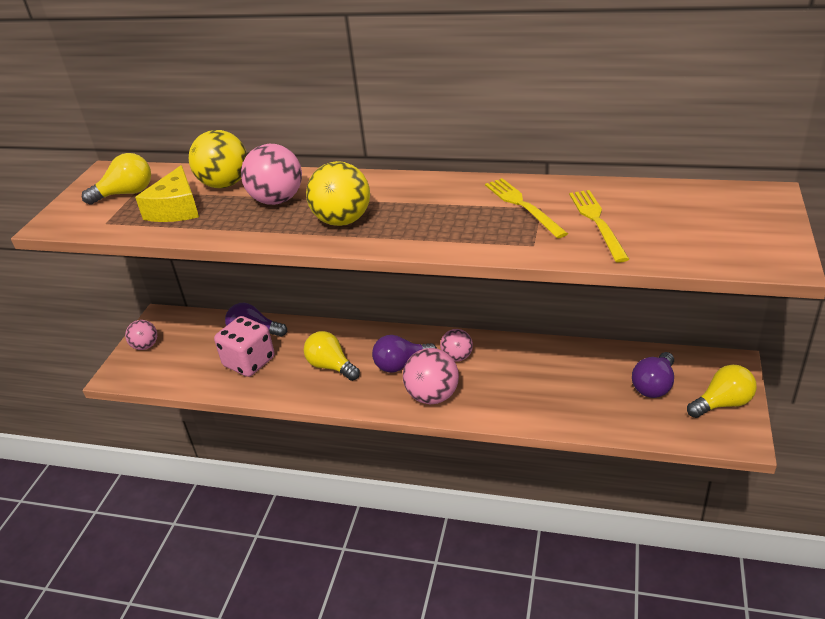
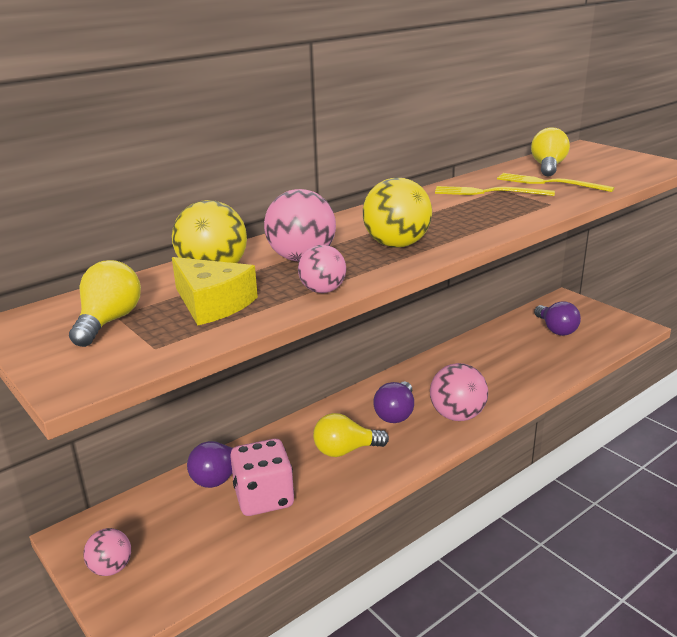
camera: 55 degrees left, 10 degrees down
pink ball [440,329,473,362] -> pink ball moved to [298,245,346,293]
yellow light bulb [687,365,757,418] -> yellow light bulb moved to [531,127,570,176]

